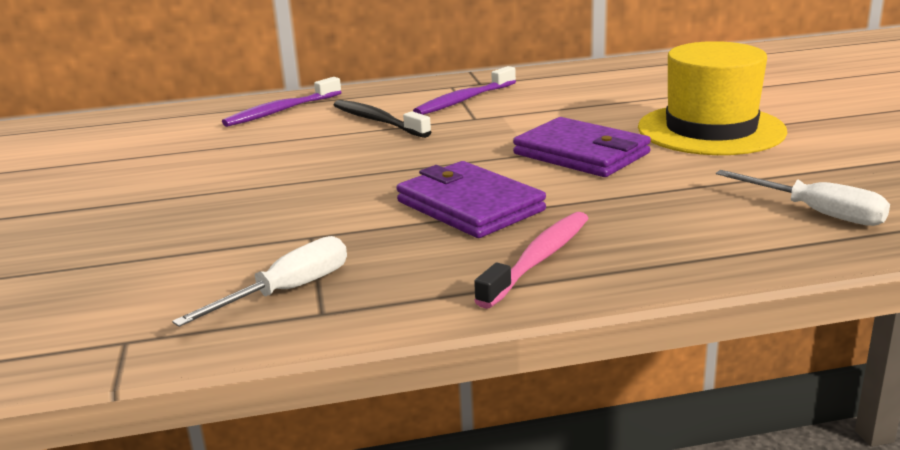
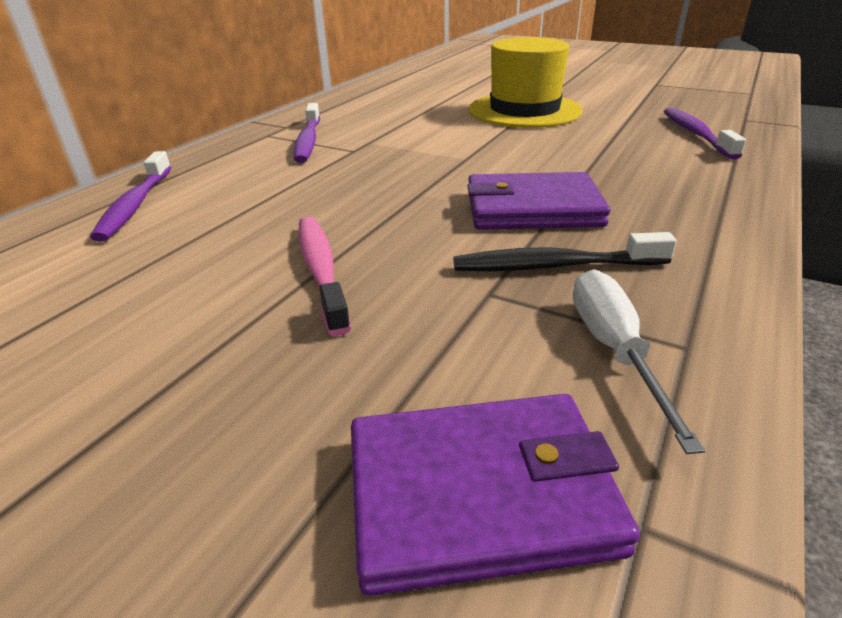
camera: 50 degrees left, 10 degrees up
black toothbrush [334,100,431,138] -> black toothbrush moved to [453,232,677,271]
pink toothbrush [474,212,589,309] -> pink toothbrush moved to [298,216,351,336]
purple wallet [513,117,651,177] -> purple wallet moved to [351,394,640,596]
white screwdriver [716,170,890,226] -> purple toothbrush [664,108,746,160]

